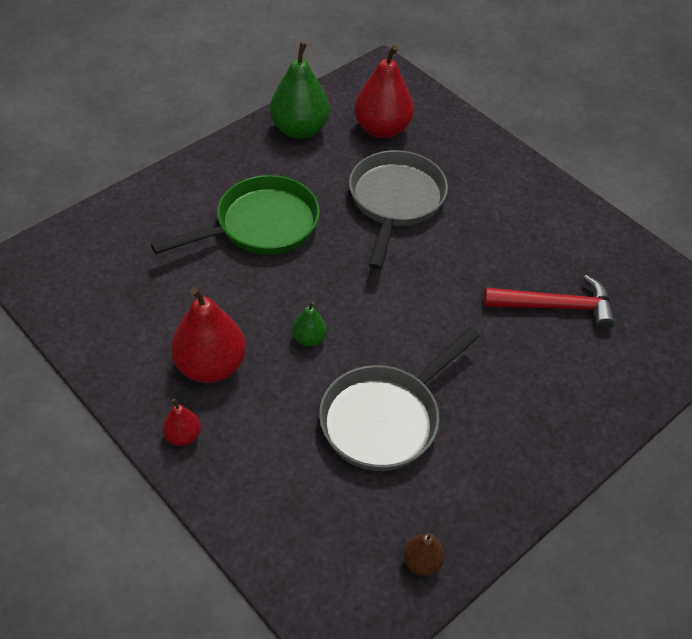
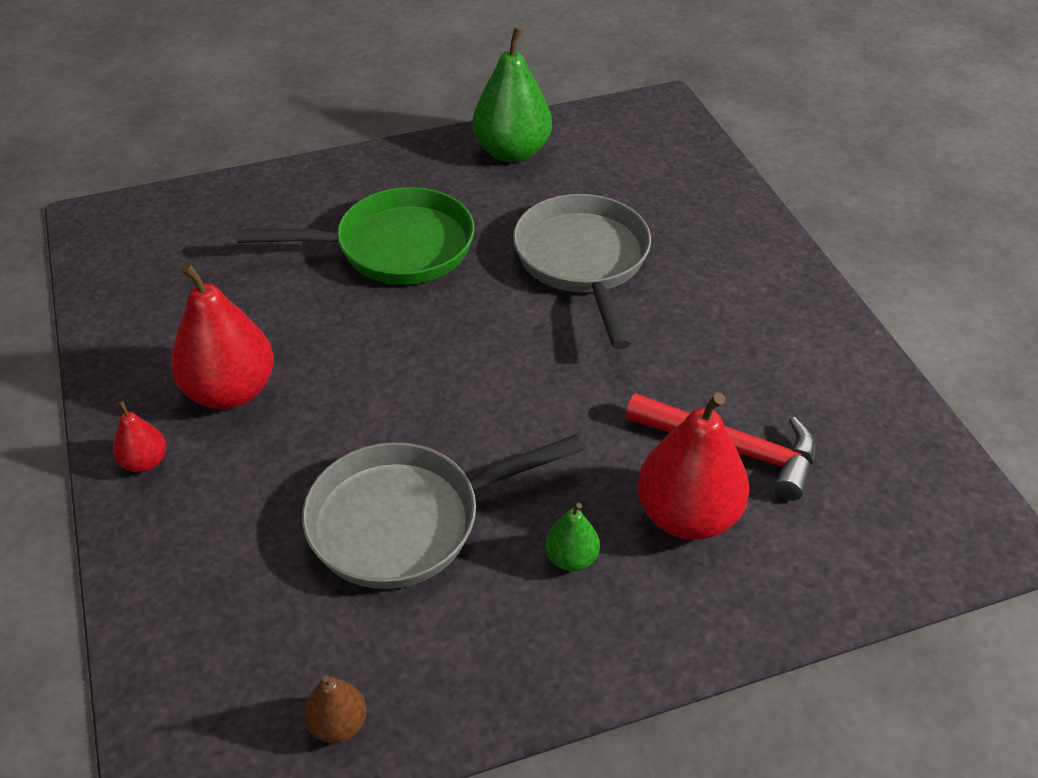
camera: 25 degrees right, 5 degrees down
green pear [292,301,327,346] -> green pear moved to [545,503,600,571]
grey pan [349,150,448,270] -> grey pan turned 45 degrees counterclockwise [513,194,651,349]
red pear [354,45,414,138] -> red pear moved to [637,392,749,540]

